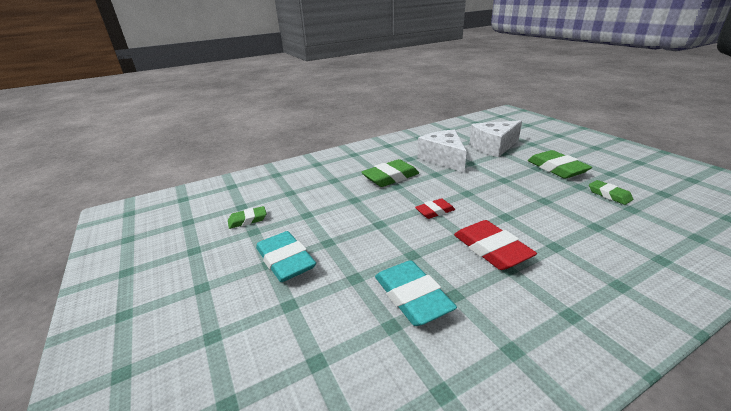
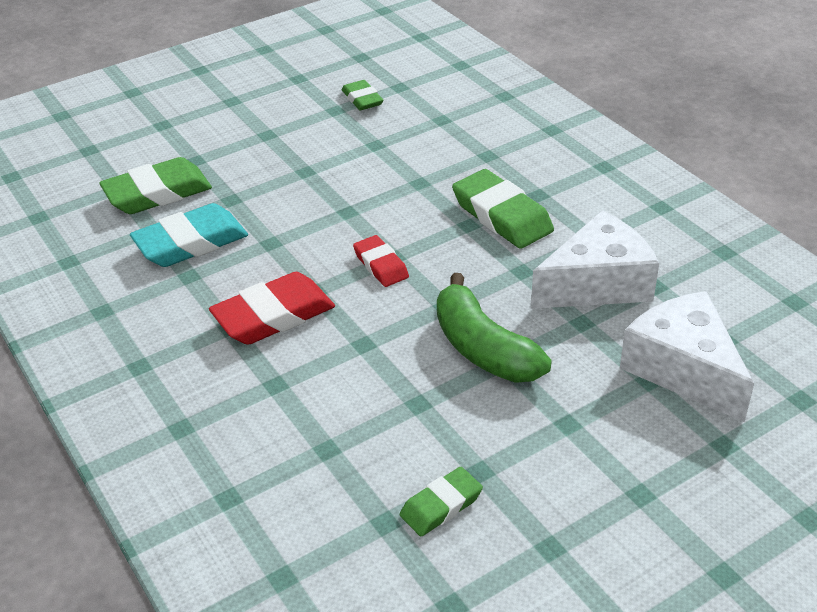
camera: 85 degrees right, 10 degrees up
turquoise eraser [256,231,316,282] -> none
green eraser [528,150,592,179] -> green eraser moved to [99,157,212,214]
none -> green banana [437,273,552,383]

